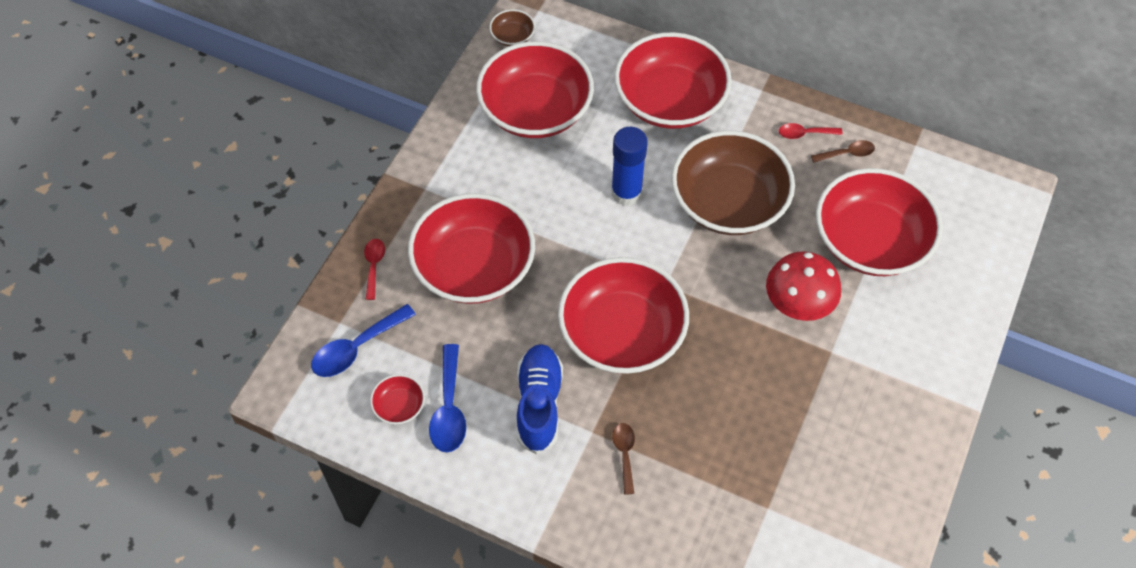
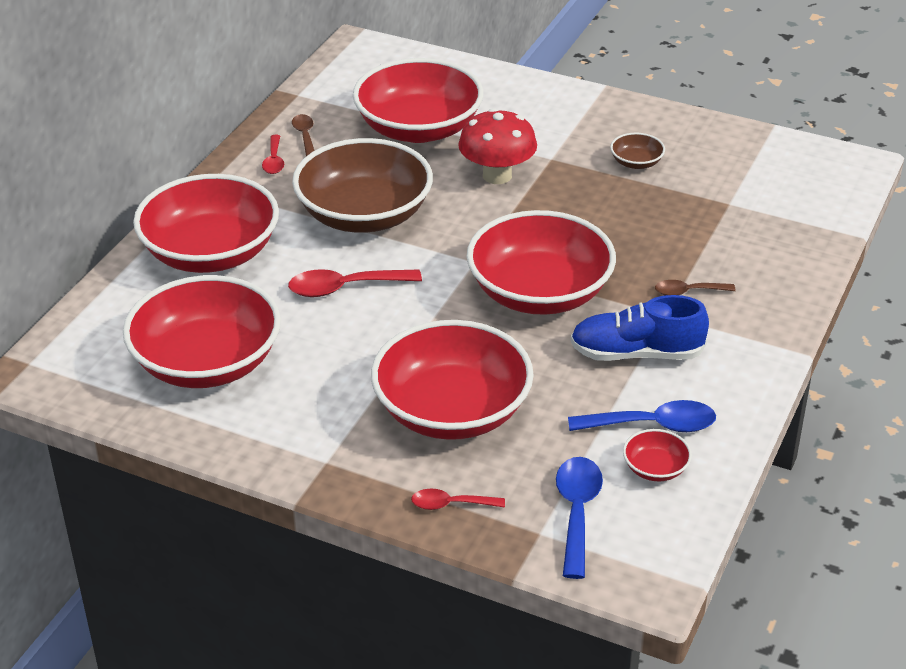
camera: 90 degrees left, 20 degrees down
blue spoon [311,304,416,377] -> blue spoon turned 135 degrees counterclockwise [556,457,603,579]
brown bowl [489,9,535,46] -> brown bowl moved to [610,133,665,169]
blue glue stick [611,127,648,206] -> red spoon [288,269,422,297]

